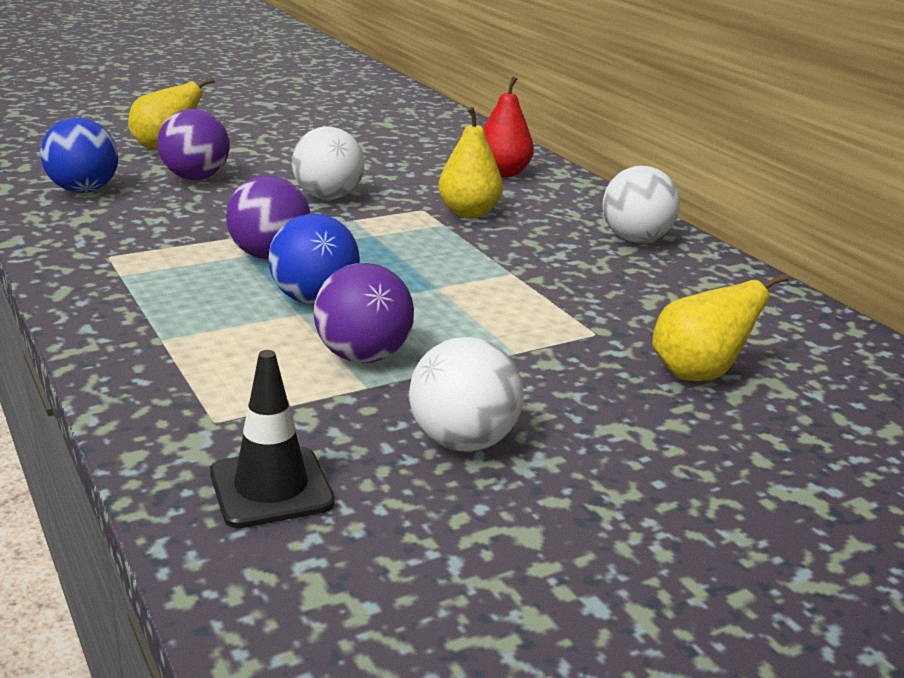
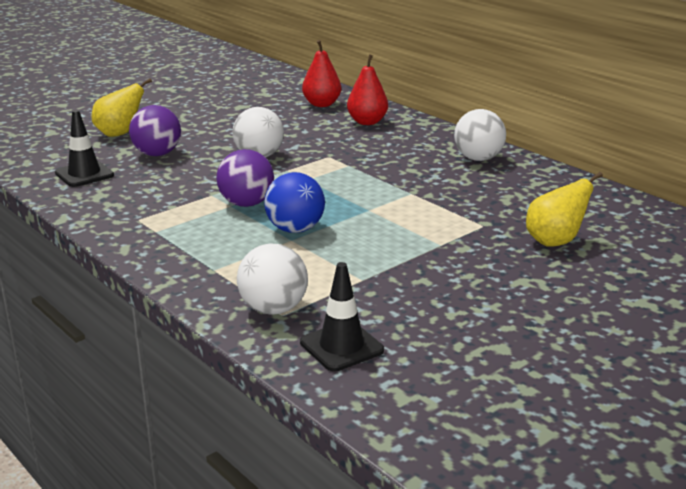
camera: 10 degrees left, 0 degrees up
blue ball [40,118,118,193] -> black traffic cone [55,110,114,187]
purple ball [313,263,414,363] -> none
white ball [409,337,524,452] -> white ball moved to [237,243,308,314]
yellow pear [438,107,503,218] -> none
none -> red pear [302,40,341,107]

